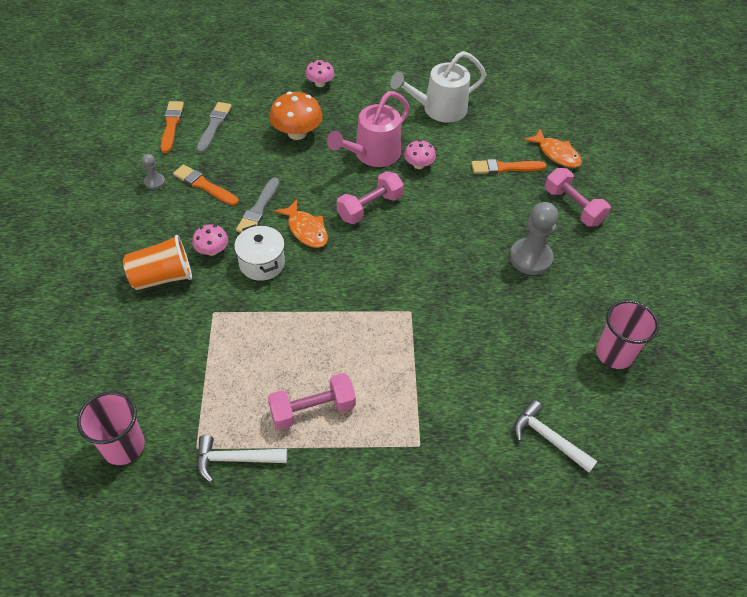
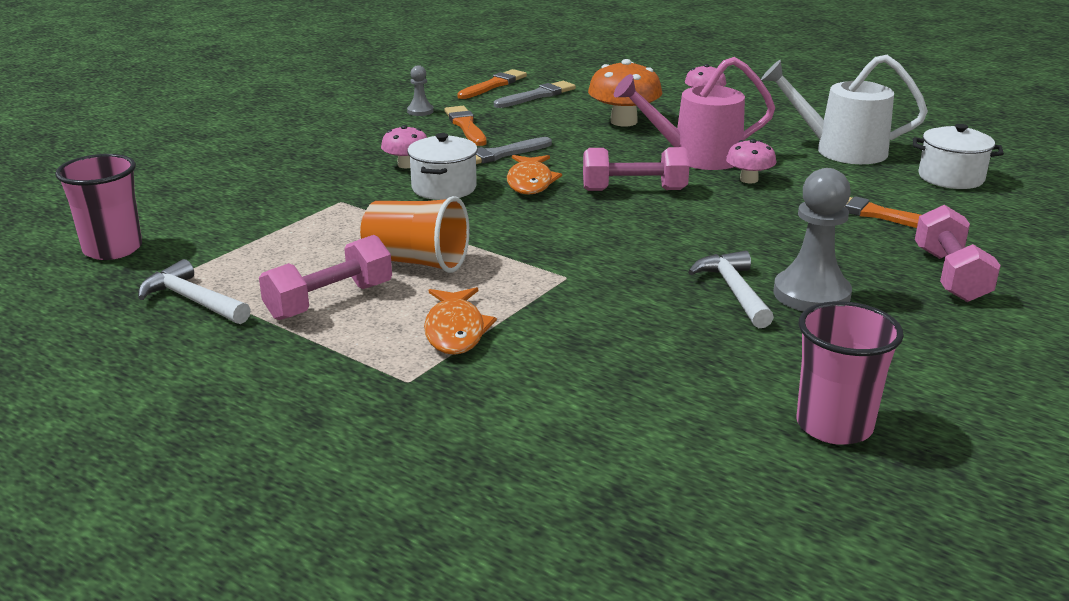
camera: 40 degrees right, 25 degrees down
orange cup [123,235,192,290] -> orange cup moved to [360,196,470,273]
pink dumbbell [268,373,356,430] -> pink dumbbell turned 60 degrees counterclockwise [259,235,392,320]
white hammer [514,400,598,473] -> white hammer moved to [688,250,774,328]
orange fish [524,129,582,168] -> orange fish moved to [424,287,497,355]
none -> white pot [913,124,1004,189]

